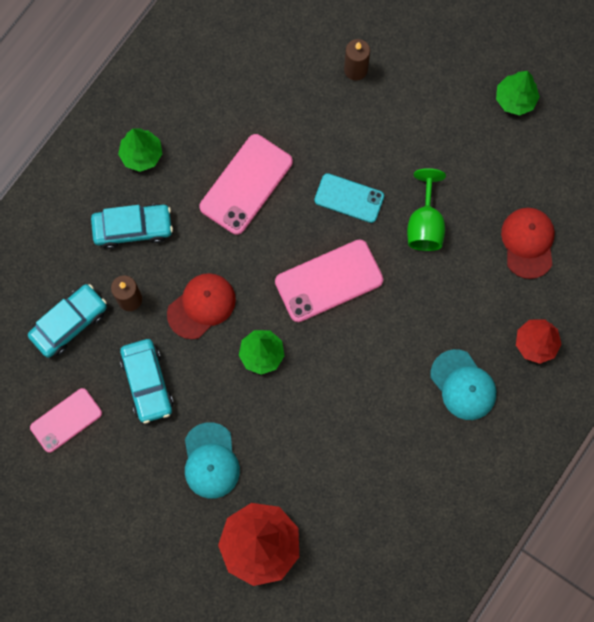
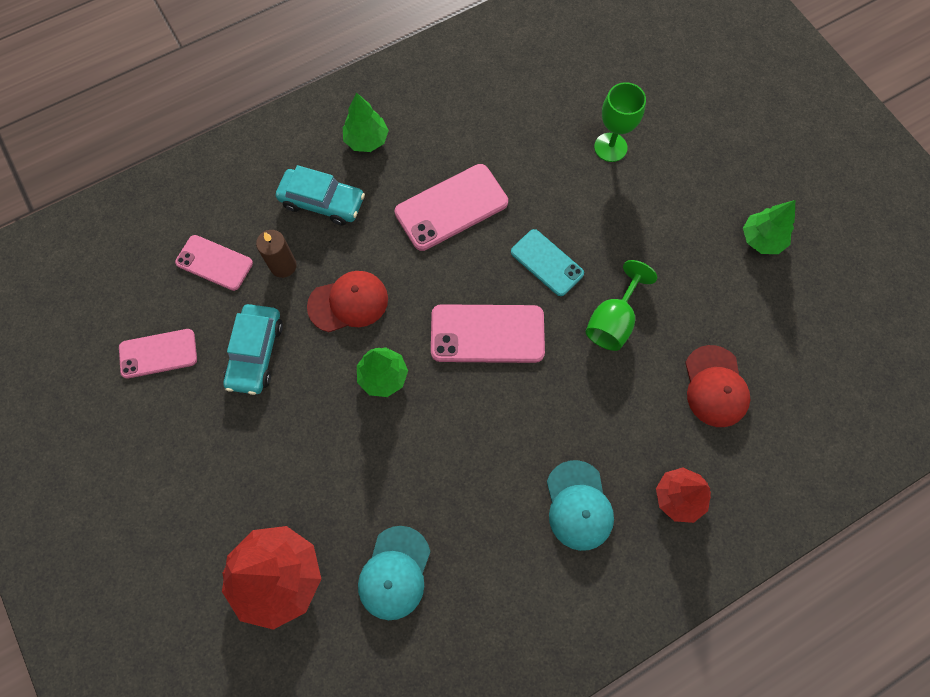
camera: 25 degrees right, 5 degrees down
turquoise car [28,284,107,358] -> pink phone [175,235,253,291]
turquoise cap [185,422,240,499] -> turquoise cap moved to [358,526,430,620]
brown candle [344,39,370,81] -> green goblet [594,82,646,162]
red cap [501,208,555,279] -> red cap turned 150 degrees clockwise [685,345,750,427]

